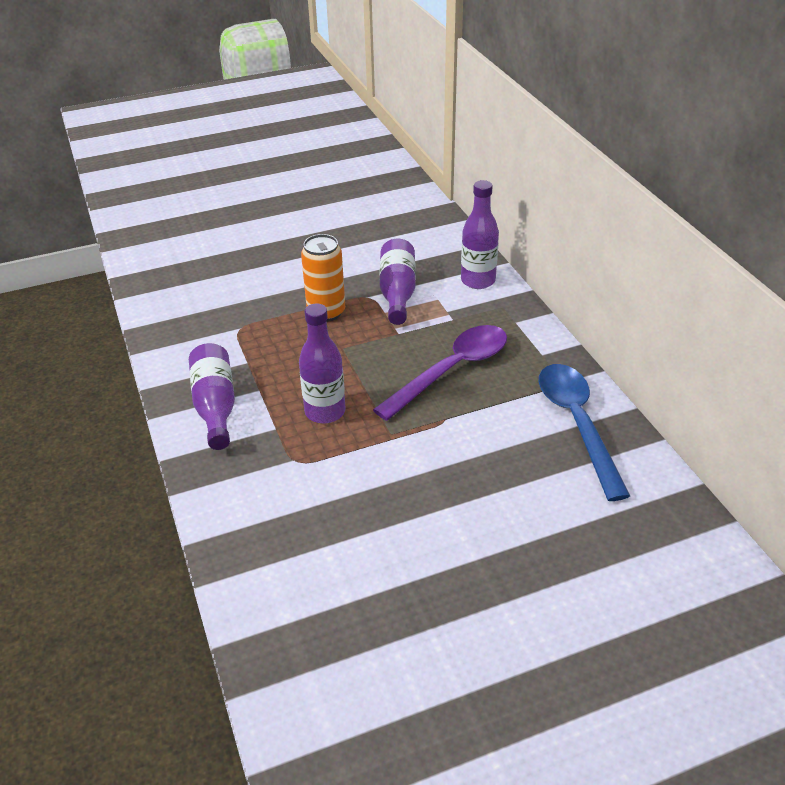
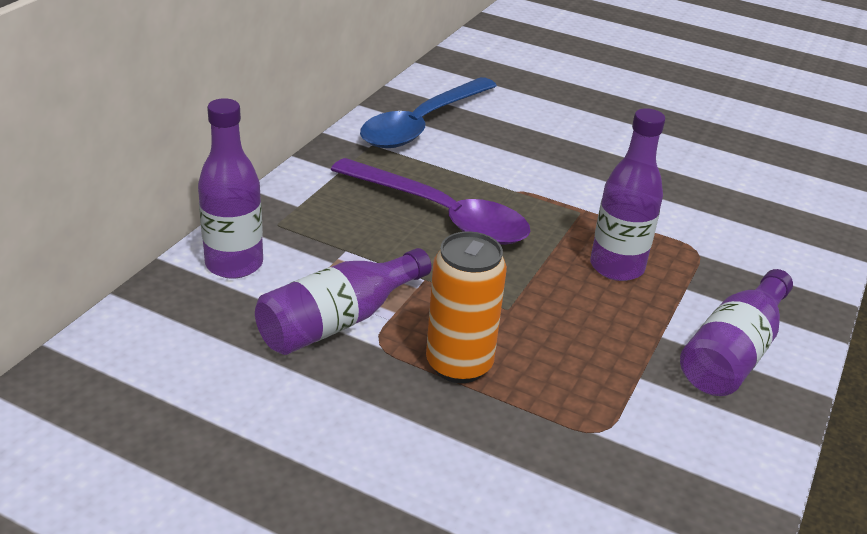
camera: 135 degrees left, 5 degrees down
purple spoon [373,325,507,421] -> purple spoon turned 150 degrees counterclockwise [331,158,531,245]

